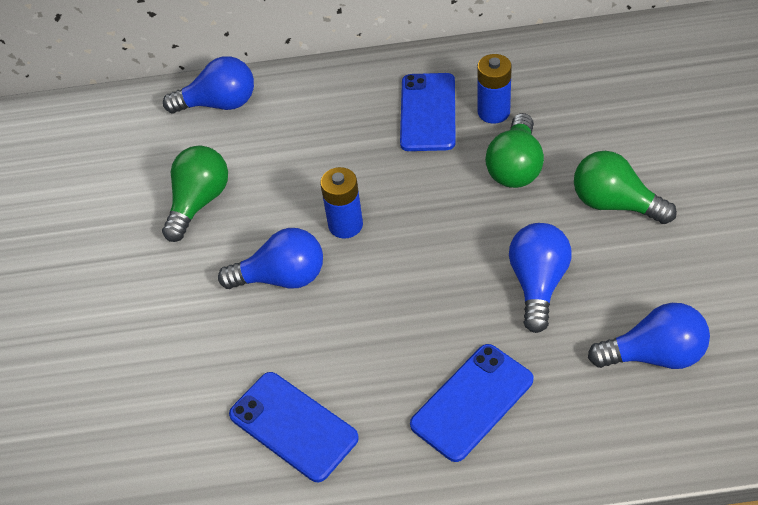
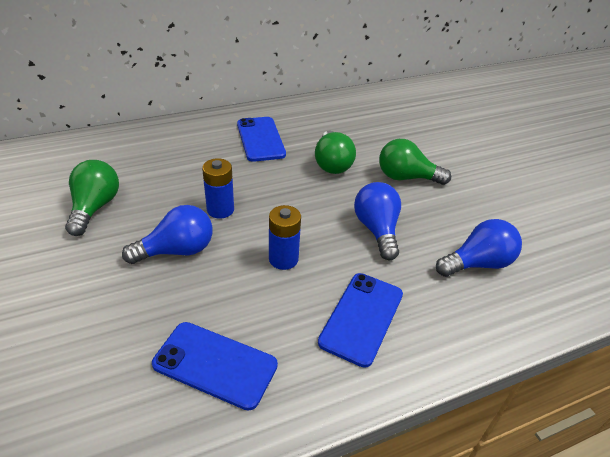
camera: 25 degrees left, 10 degrees down
blue light bulb [163,56,254,113] -> none
blue battery [477,54,512,124] -> blue battery moved to [269,205,301,270]

